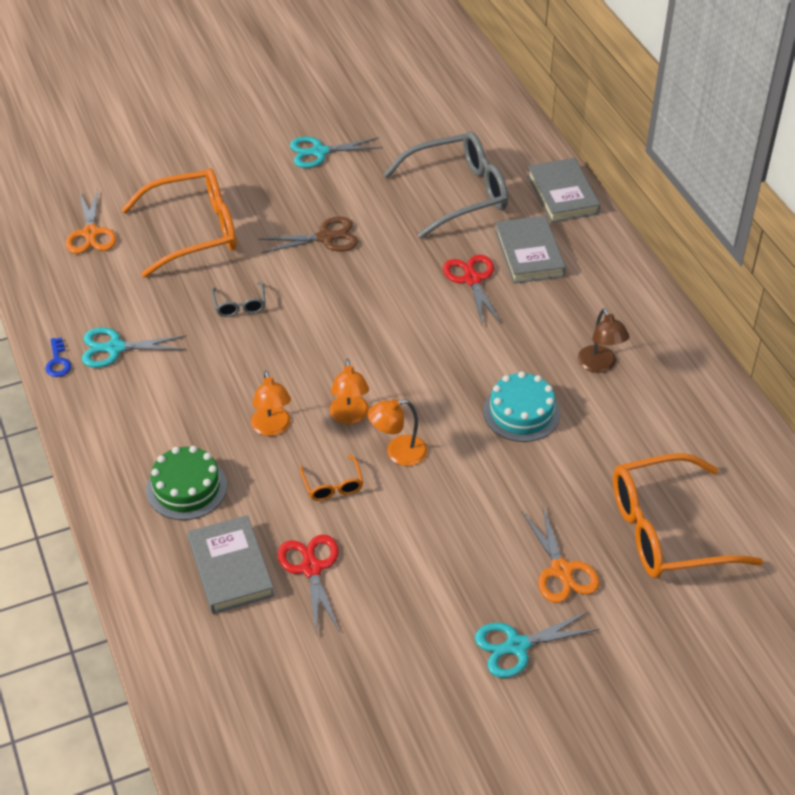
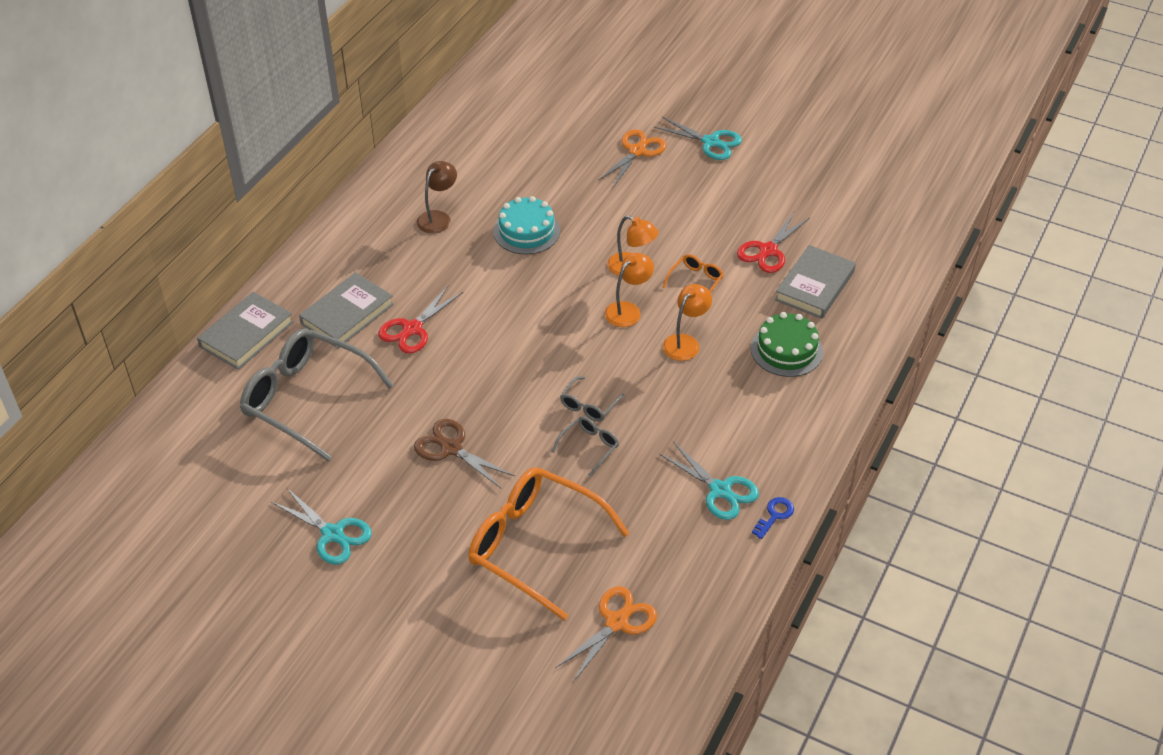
camera: 130 degrees left, 0 degrees up
orange glasses [613,453,763,578] -> none
none -> grey glasses [560,376,624,421]

